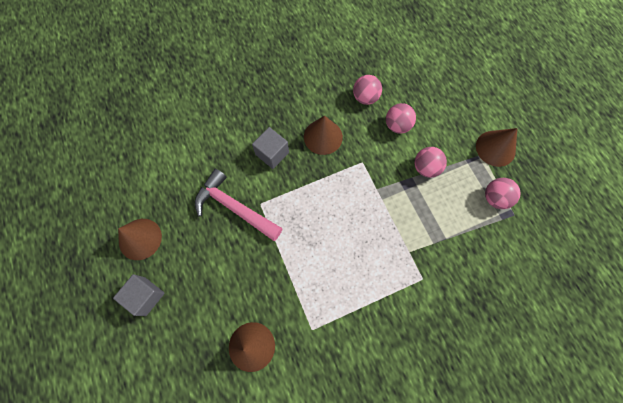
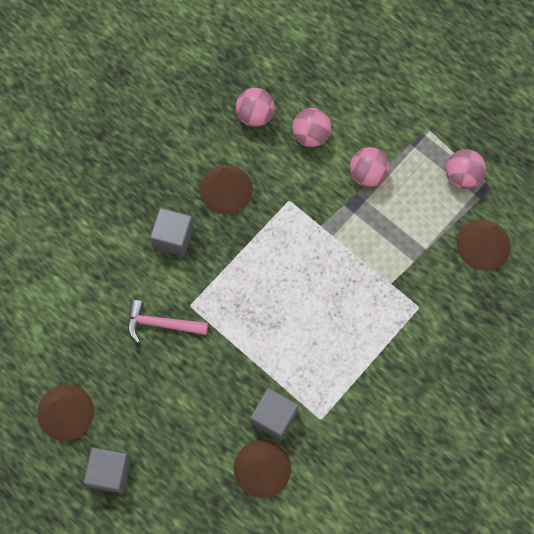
camera: 25 degrees left, 0 degrees up
pink hammer [195,169,283,241] -> pink hammer [128,300,208,343], size x0.65
brown cone [476,128,517,167] -> brown cone moved to [457,220,511,271]
none -> grey cube [250,388,299,441]

